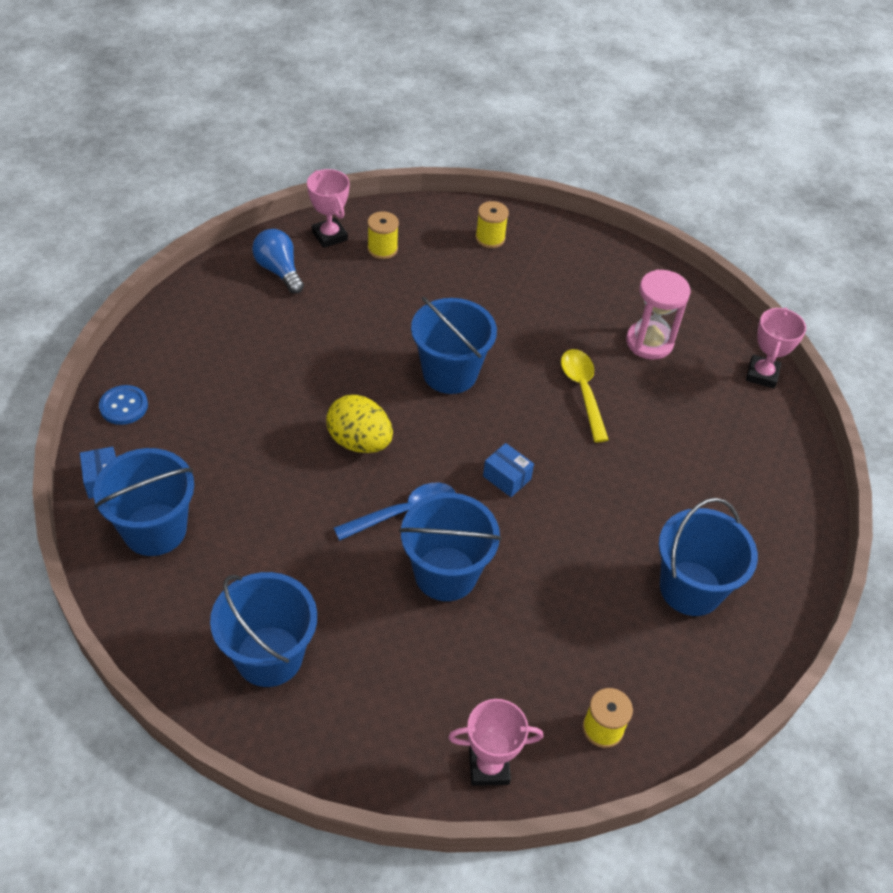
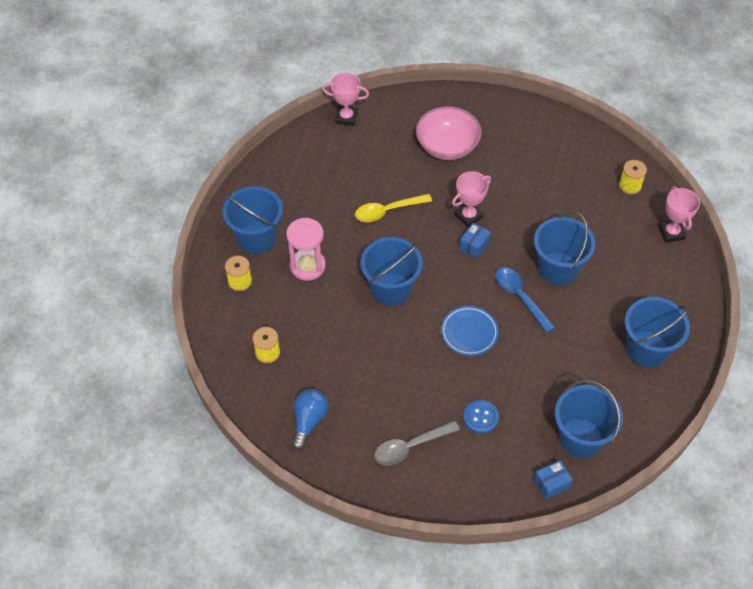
camera: 95 degrees left, 5 degrees up
blue button [99,385,148,425] -> blue button moved to [463,400,499,433]
blue light bulb [252,229,304,294] -> blue light bulb turned 150 degrees clockwise [292,389,328,450]
pink trophy [307,169,350,248] -> pink trophy moved to [452,171,491,228]
yellow egg [326,395,393,453] -> blue plate [441,306,499,356]
pink hourglass [626,269,690,360] -> pink hourglass moved to [286,218,326,281]
blue bucket [659,498,758,616] -> blue bucket moved to [223,186,283,253]
none -> grey spoon [374,421,460,465]
none -> pink bowl [416,107,482,160]

